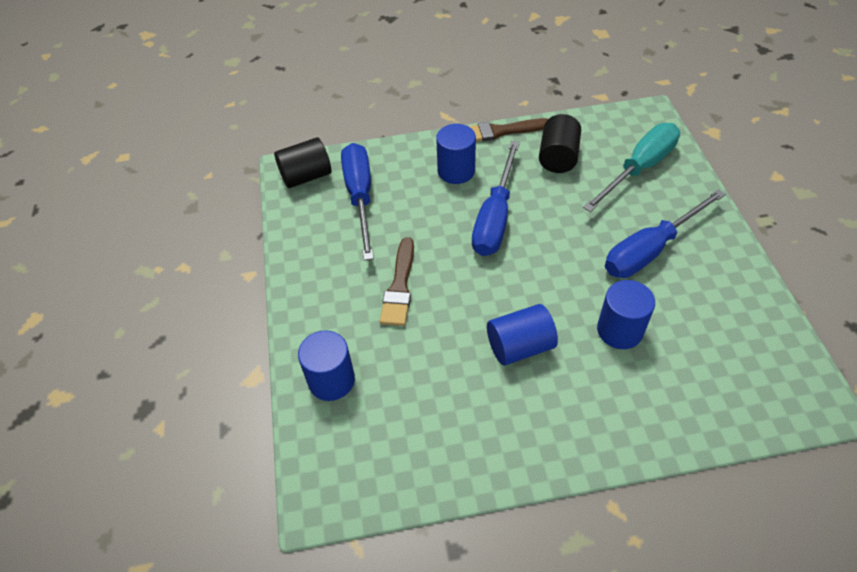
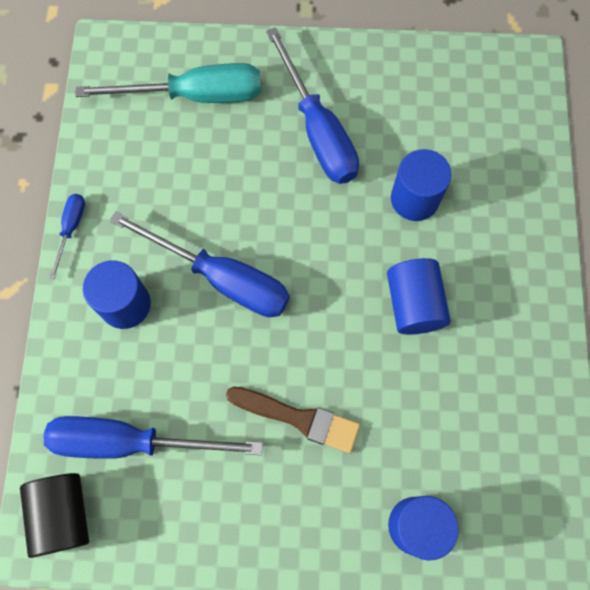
camera: 80 degrees left, 20 degrees up
brown brush [468,118,548,142] -> blue screwdriver [49,194,85,279]
black cylinder [539,114,581,173] -> none
turquoise screwdriver [583,123,680,212] -> turquoise screwdriver turned 120 degrees clockwise [76,63,261,103]

